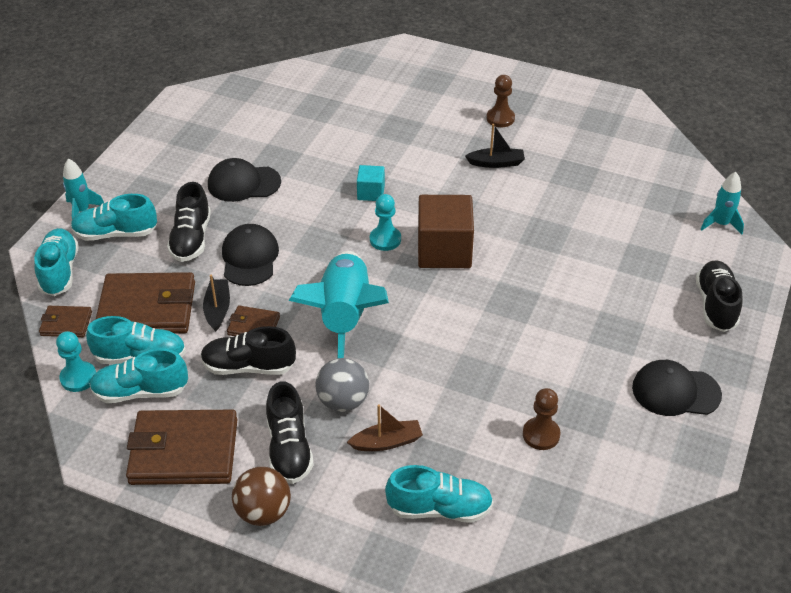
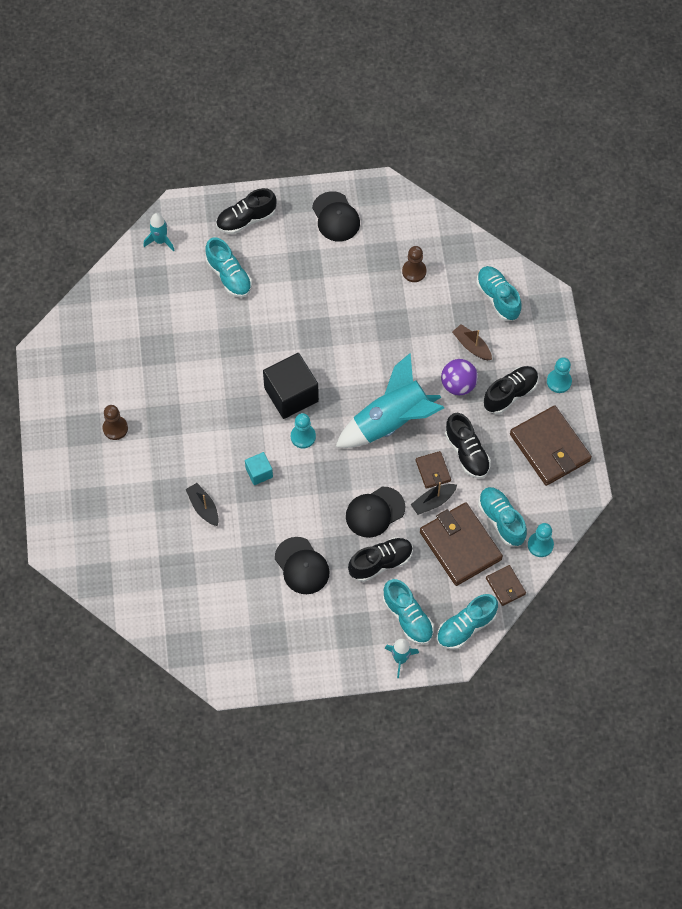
camera: 120 degrees left, 20 degrees up
turquoise shoe [90,349,188,403] -> turquoise shoe moved to [205,237,252,298]
brown ball [232,467,291,526] -> turquoise pawn [547,357,572,393]
grey ball [315,358,369,412] -> purple ball [441,359,478,395]
brown cube [418,195,474,268] -> black cube [263,353,319,419]
black boat [465,124,525,168] -> black boat moved to [186,483,219,526]

